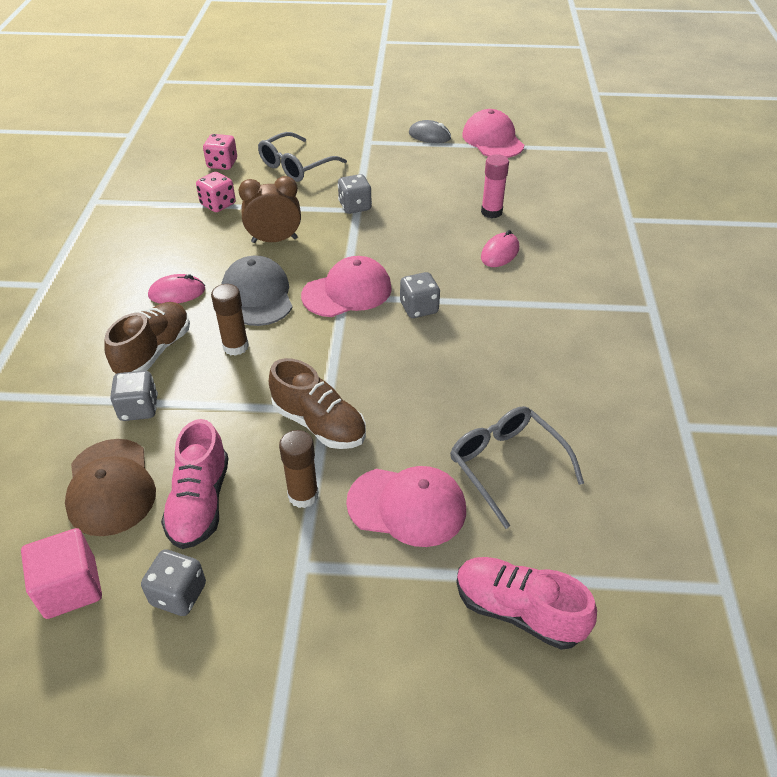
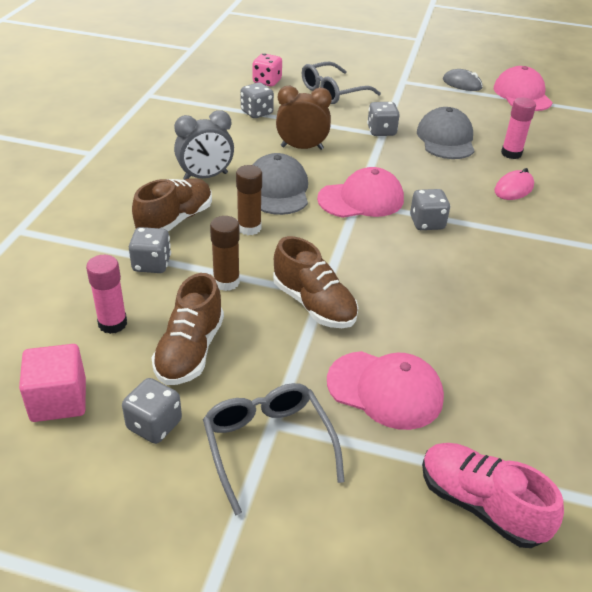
camera: 10 degrees right, 5 degrees down
brown cap [65,439,156,536] -> pink glue stick [86,255,127,334]
pink mouse [148,274,205,304] -> grey clock [174,110,234,180]
pink shoe [161,419,229,549] -> brown shoe [151,273,224,385]
pink dice [196,172,236,212] -> grey dice [240,82,274,118]
brown glue stick [279,430,319,508] -> brown glue stick moved to [210,216,240,291]
grey glasses [450,406,584,529] -> grey glasses moved to [203,383,345,516]
none -> grey cap [417,107,475,159]

